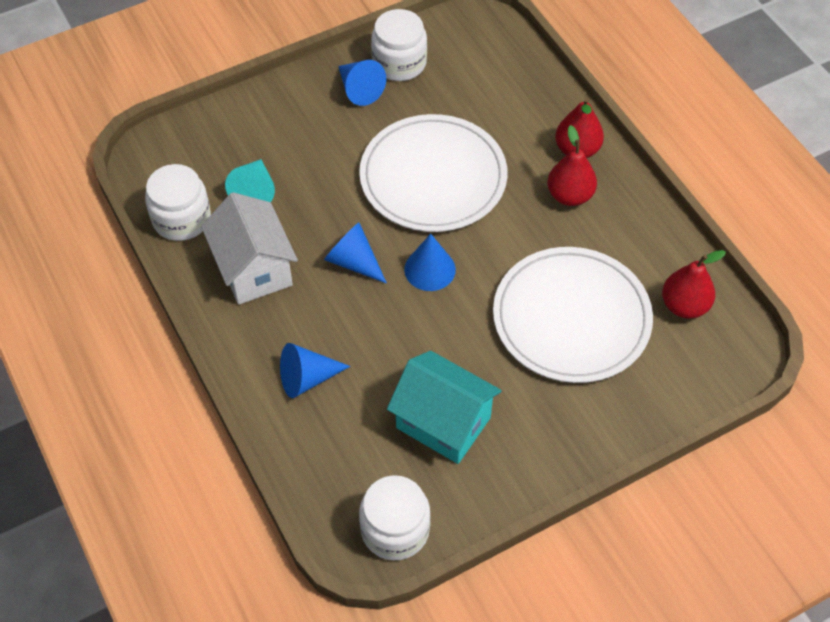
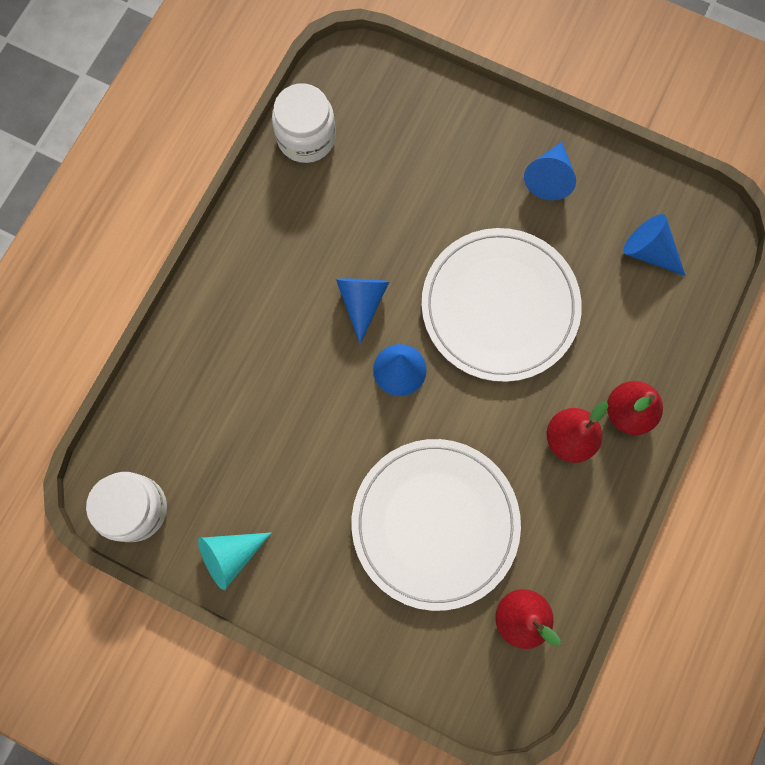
camera: 55 degrees right, 20 degrees up
white house [201,192,298,305] -> none
turquoise cone [225,159,275,202] -> turquoise cone moved to [198,532,272,590]
blue cone [280,343,350,398] -> blue cone moved to [623,214,686,276]
white jar [371,9,427,81] -> none
turquoise house [387,351,502,464] -> none

